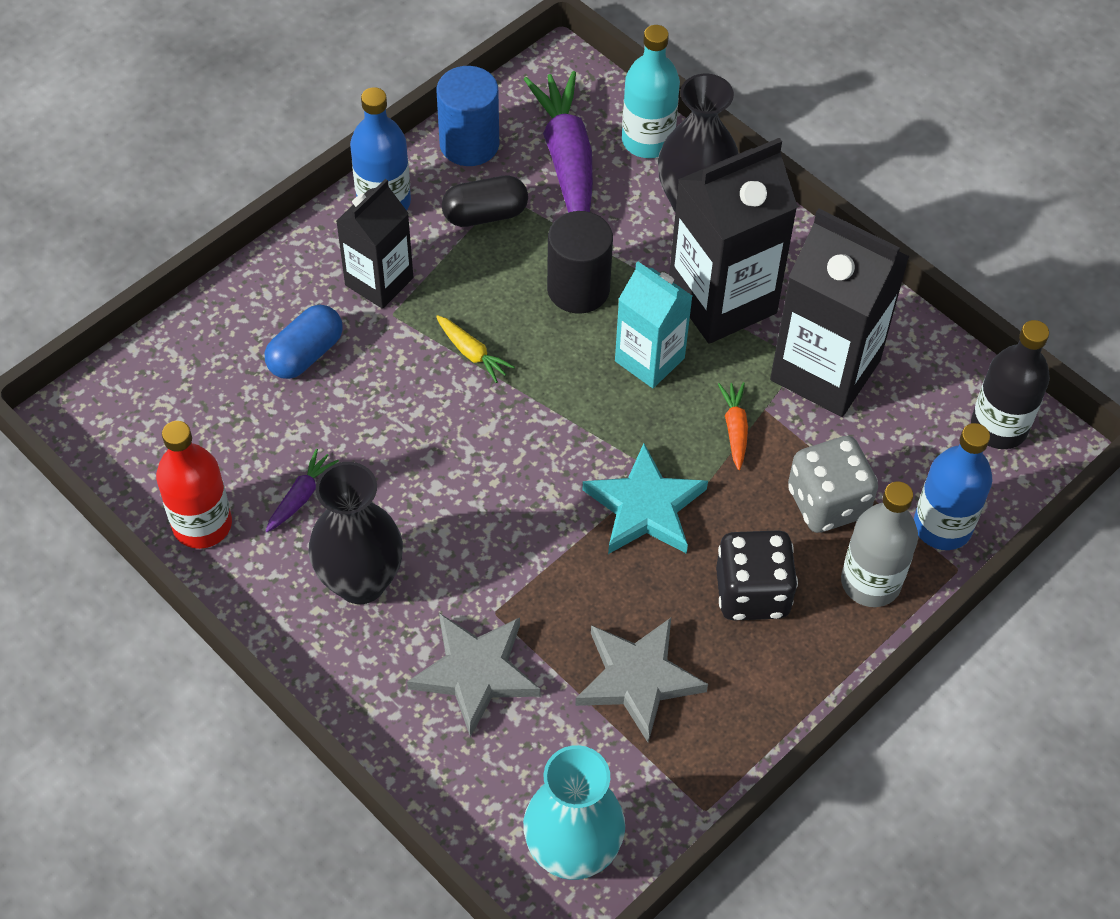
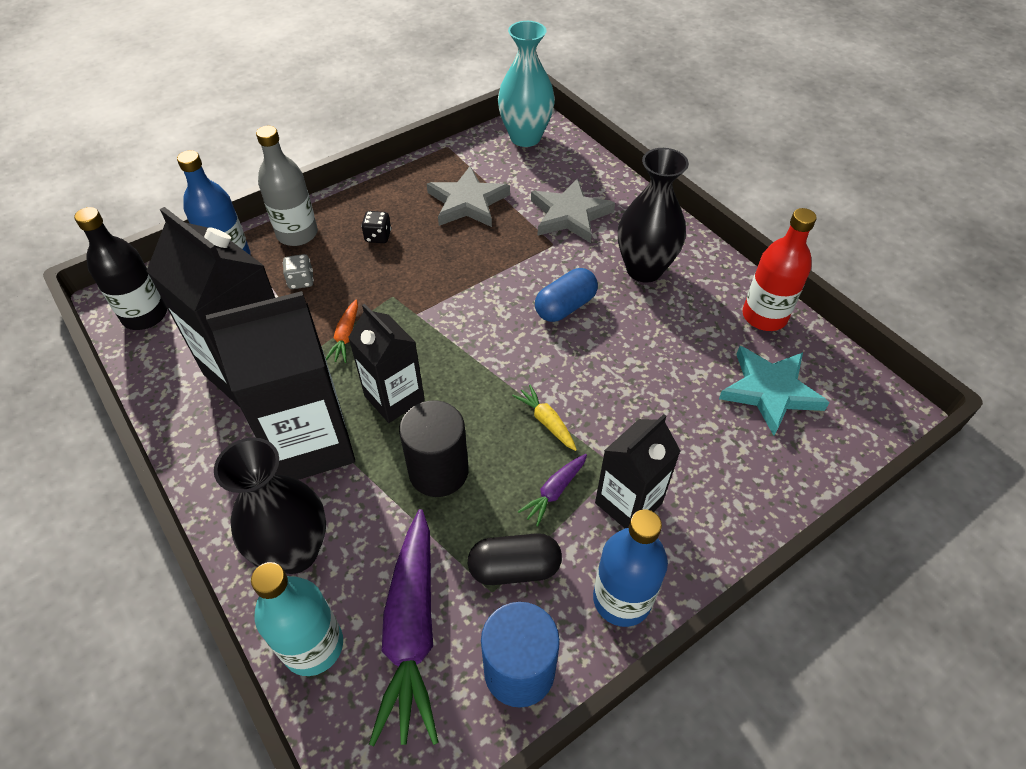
camera: 170 degrees left, 5 degrees down
blue capsule [265,305,343,379] -> blue capsule moved to [535,268,598,322]
purple carrot [266,449,339,532] -> purple carrot moved to [518,454,587,527]
turquoise star [582,443,708,554] -> turquoise star moved to [719,346,830,436]
turquoise carton [615,262,692,388] -> black carton [348,304,425,423]
black dice [716,530,798,620] -> black dice [361,211,391,243], size x0.50
grey dice [788,436,878,533] -> grey dice [283,254,314,289], size x0.50

